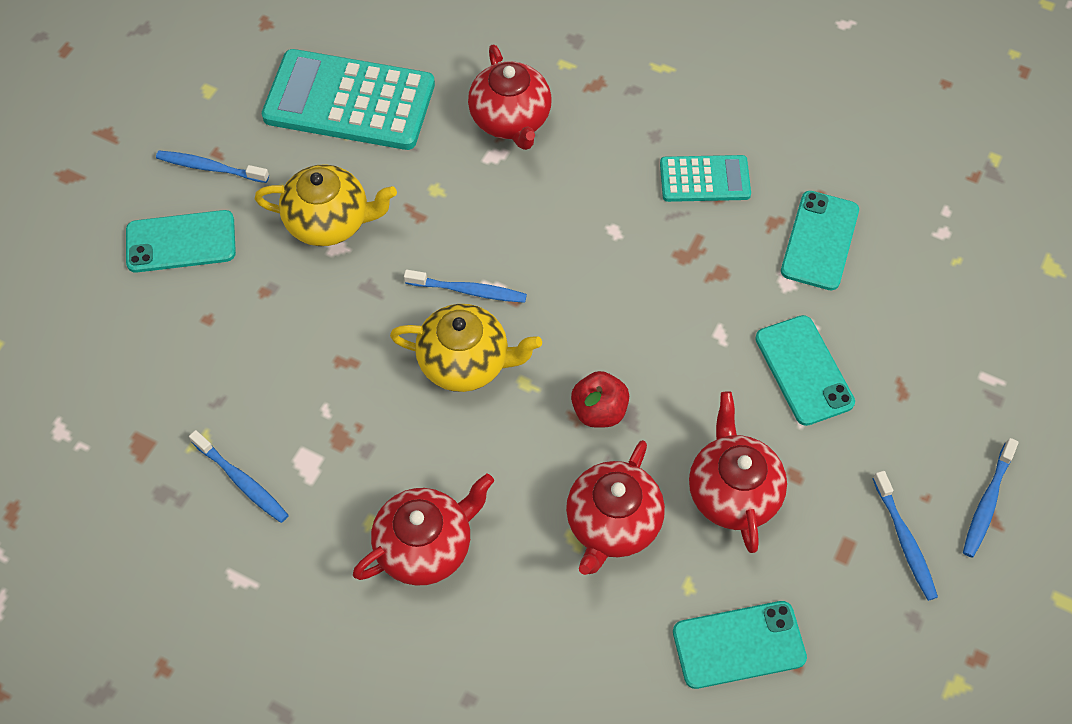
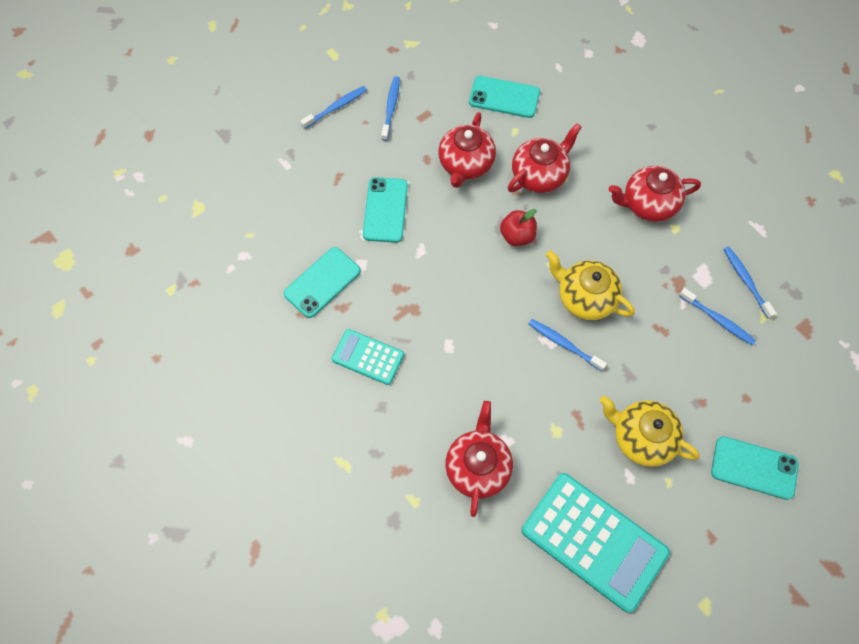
camera: 155 degrees left, 5 degrees up
blue toothbrush [156,151,269,183] -> blue toothbrush moved to [679,288,756,345]

